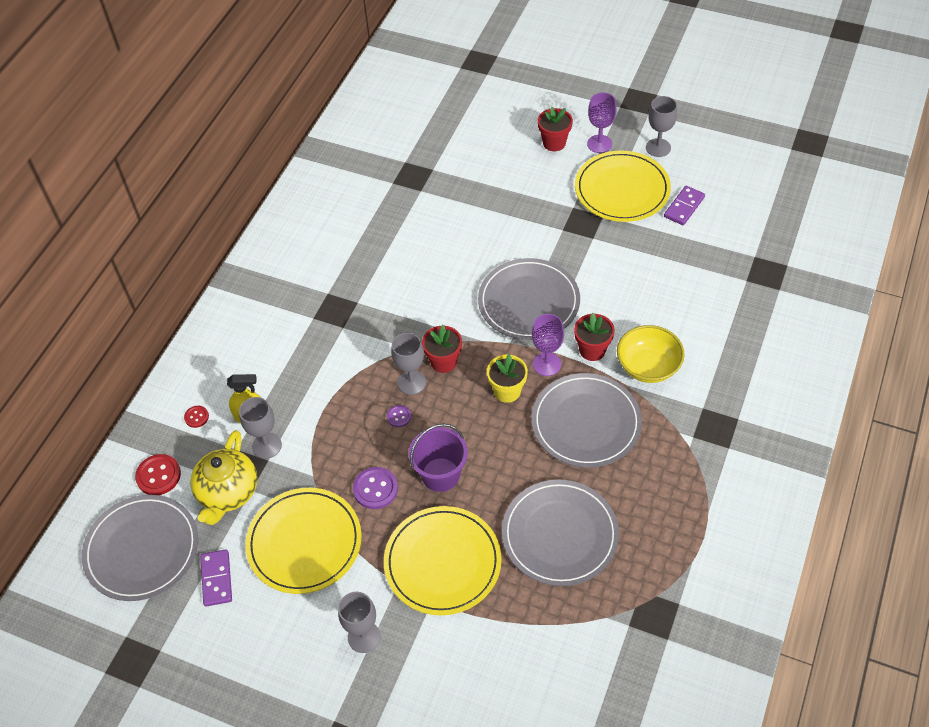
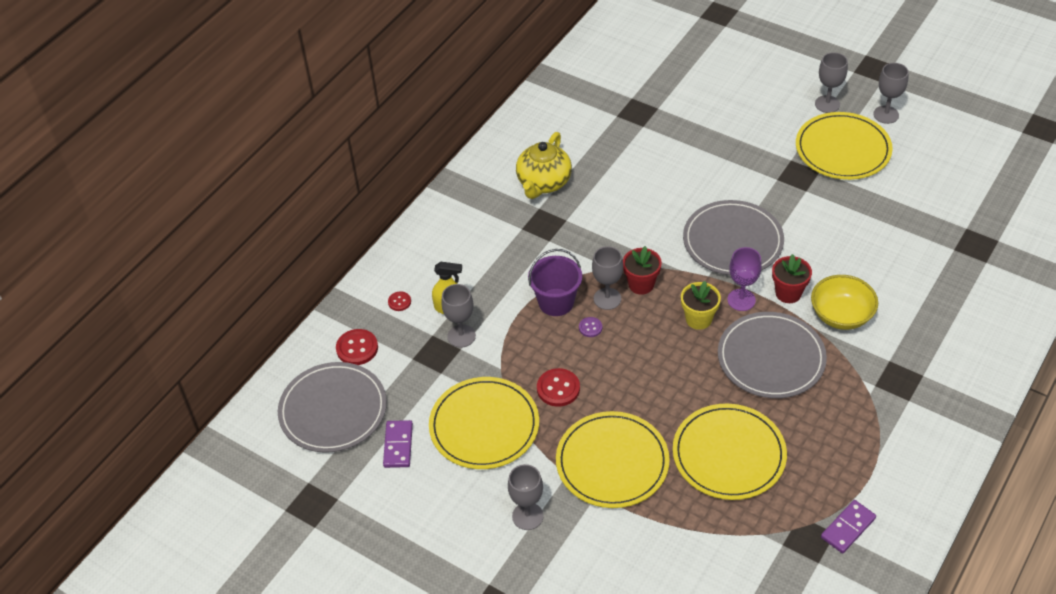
camera: 10 degrees right, 5 degrees down
yellow teapot [190,430,257,525] -> yellow teapot moved to [516,132,572,199]
purple button [353,467,398,509] -> red button [537,368,580,407]
purple bucket [409,424,468,492] -> purple bucket moved to [528,249,582,316]
grey plate [502,480,619,586] -> yellow plate [673,404,787,500]
red flower pot [538,107,573,151] -> none
purple goblet [587,92,617,153] -> grey goblet [815,52,848,113]
purple domino [664,186,705,225] -> purple domino moved to [821,500,876,553]

